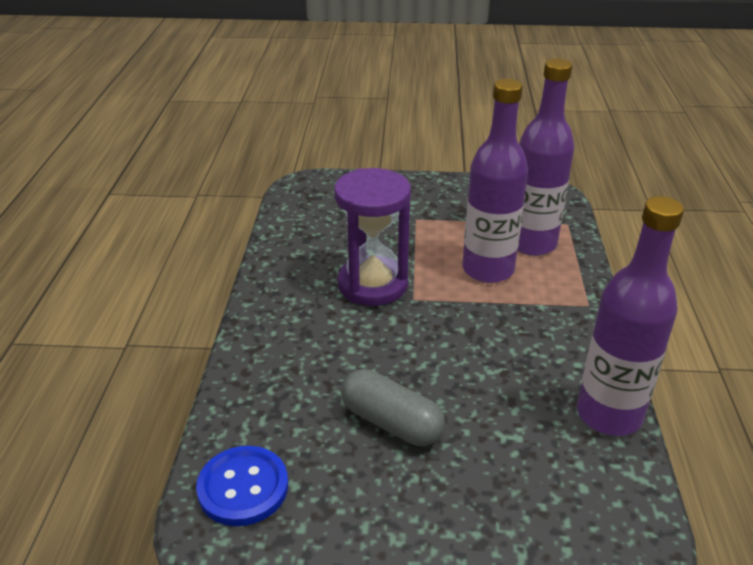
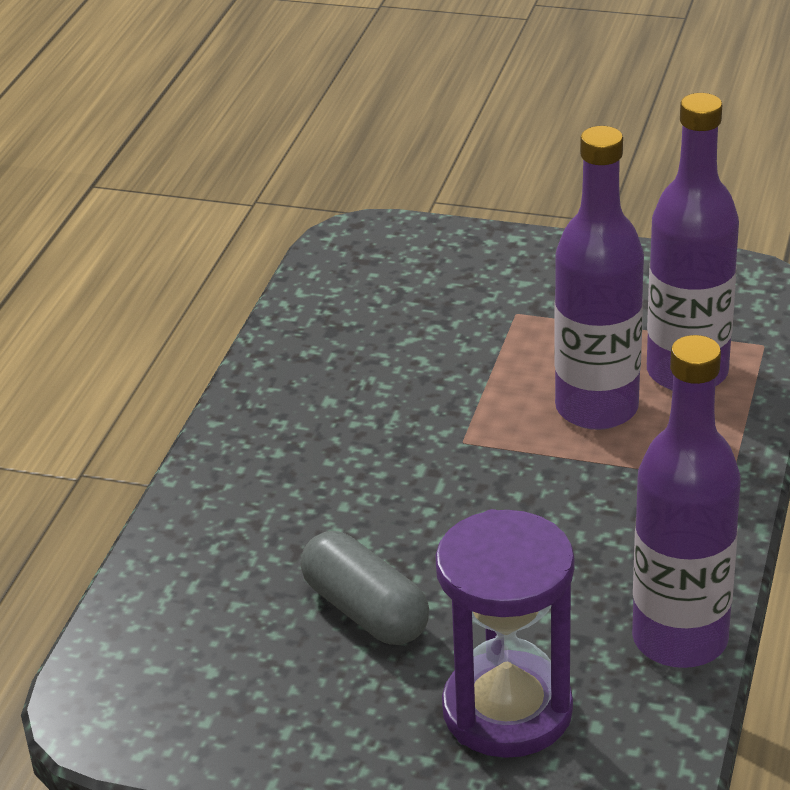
camera: 15 degrees right, 0 degrees up
blue button [196,446,288,526] -> none
purple hourglass [334,168,411,306] -> purple hourglass moved to [435,509,575,758]

